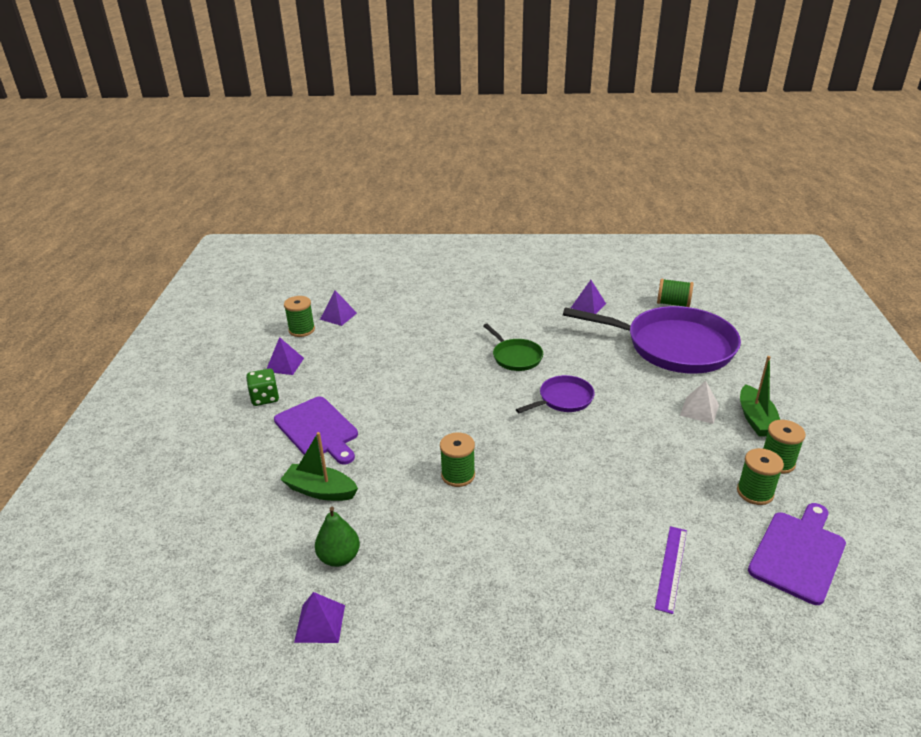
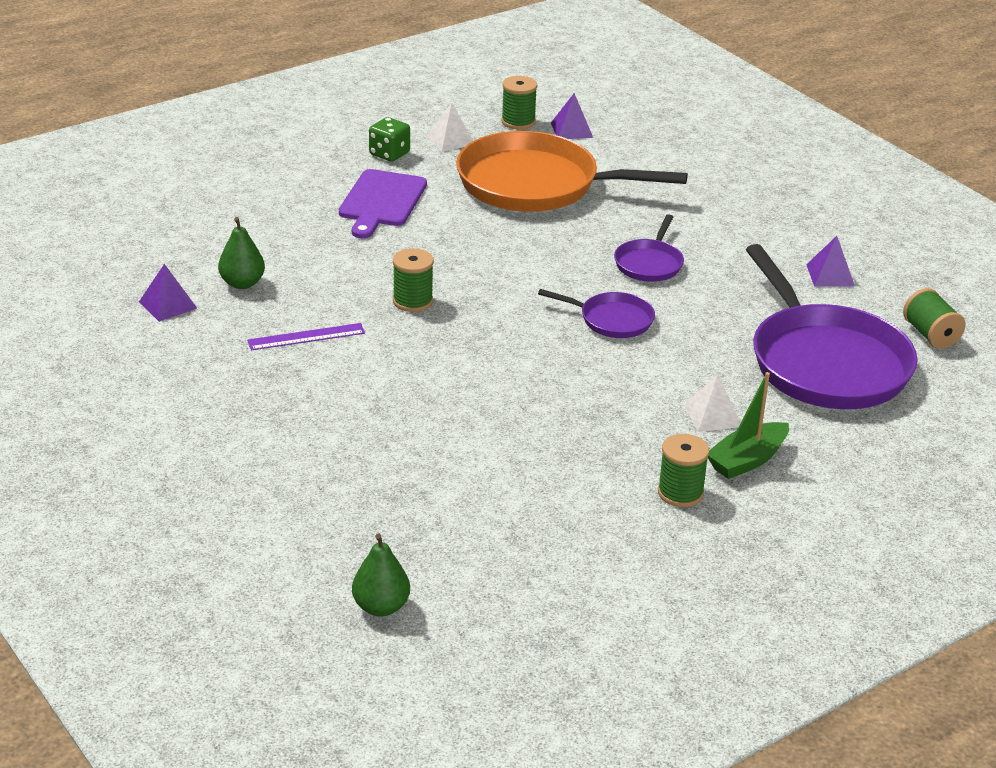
camera: 50 degrees right, 0 degrees up
purple pyramid [267,337,304,375] -> white pyramid [427,103,473,151]
green boat [280,432,358,501] -> none
green pan [483,324,543,371] -> purple pan [614,214,684,282]
purple ruler [655,526,687,614] -> purple ruler moved to [247,323,365,350]
green spool [737,448,784,505] -> none
purple cutting board [748,503,846,605] -> none
none -> green pear [352,534,410,616]
none -> orange pan [456,131,688,212]

